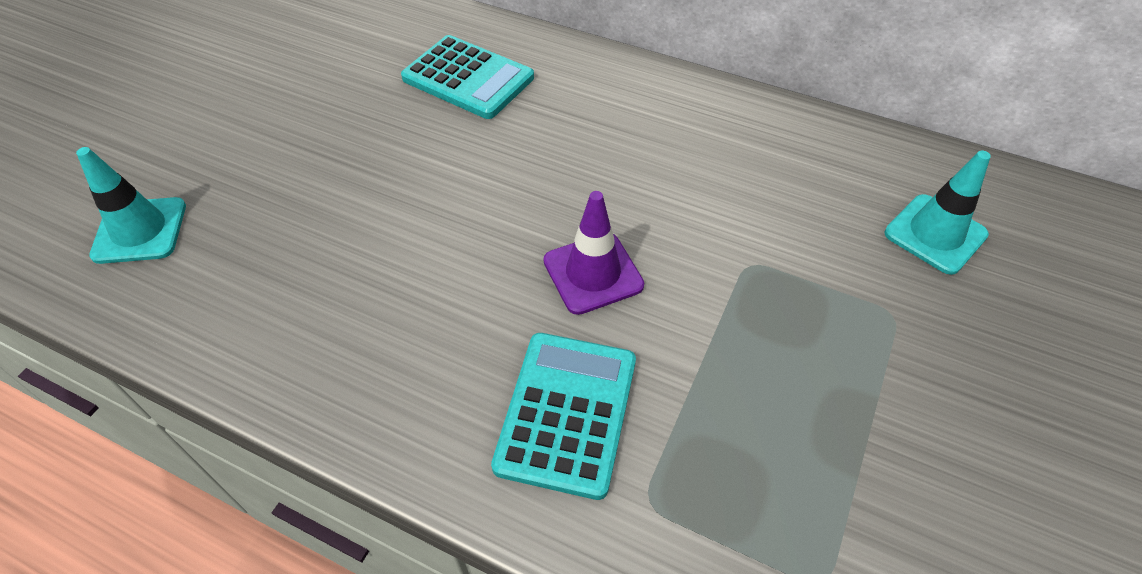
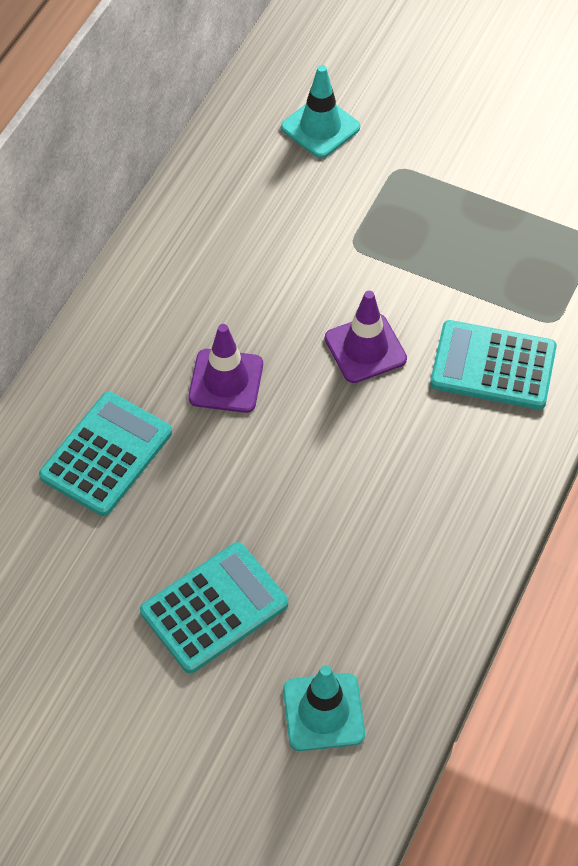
camera: 90 degrees left, 5 degrees up
none -> turquoise calculator [140,542,288,673]
none -> purple traffic cone [188,324,263,413]

